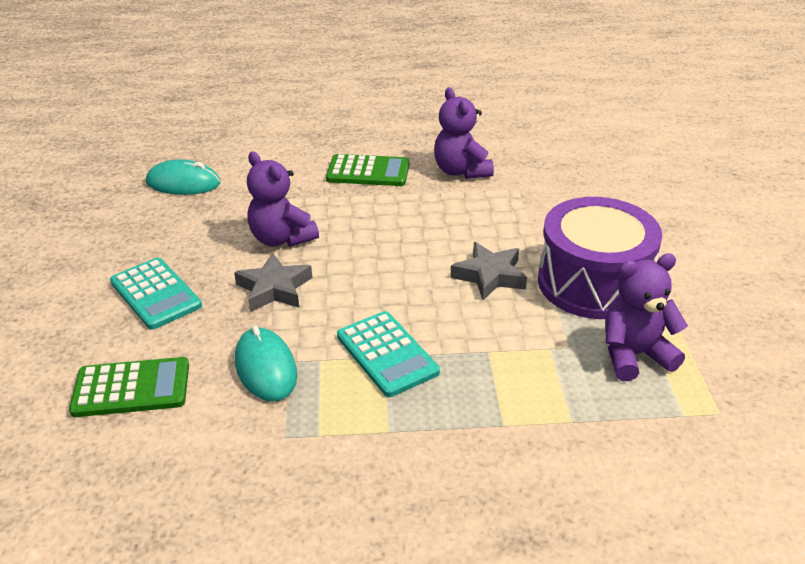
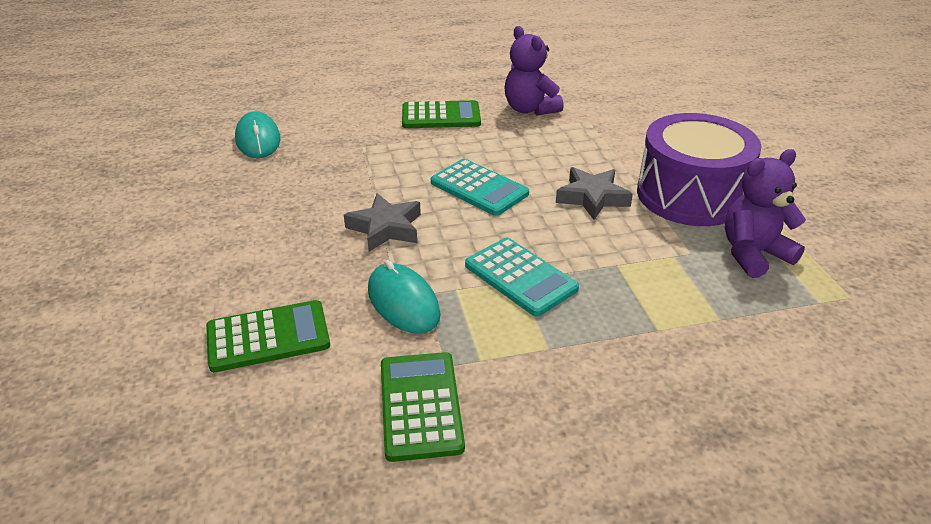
camera: 10 degrees left, 0 degrees up
turquoise calculator [110,258,202,330] -> turquoise calculator moved to [431,159,529,216]
turquoise mouse [146,159,220,195] -> turquoise mouse turned 75 degrees clockwise [235,111,281,158]
purple teddy bear [247,152,319,247] -> none
none -> green calculator [381,352,465,462]

